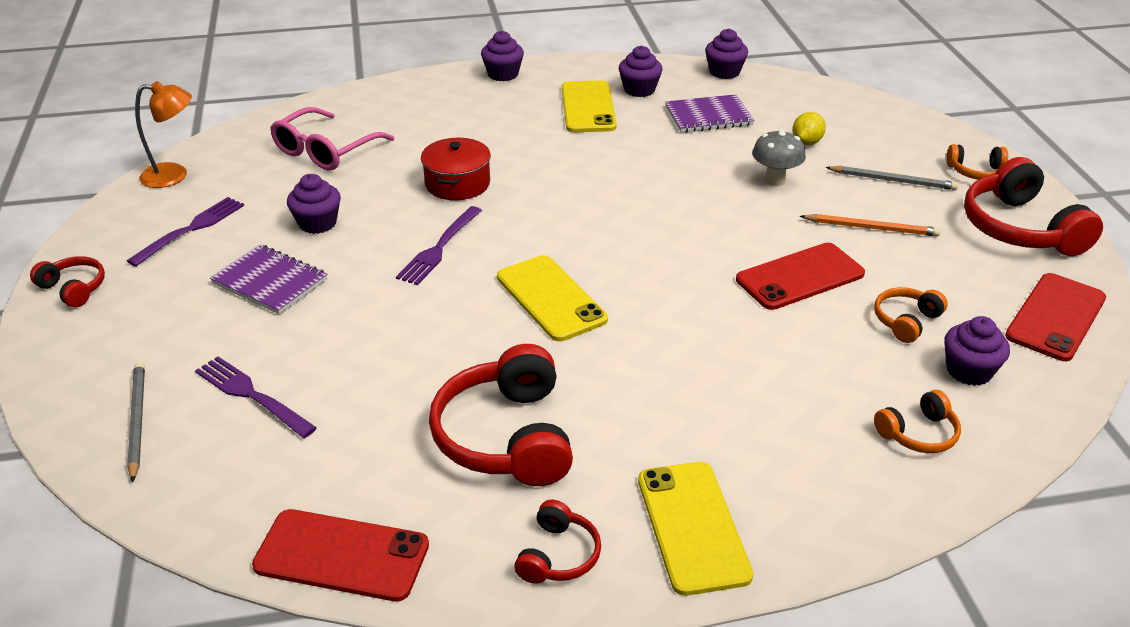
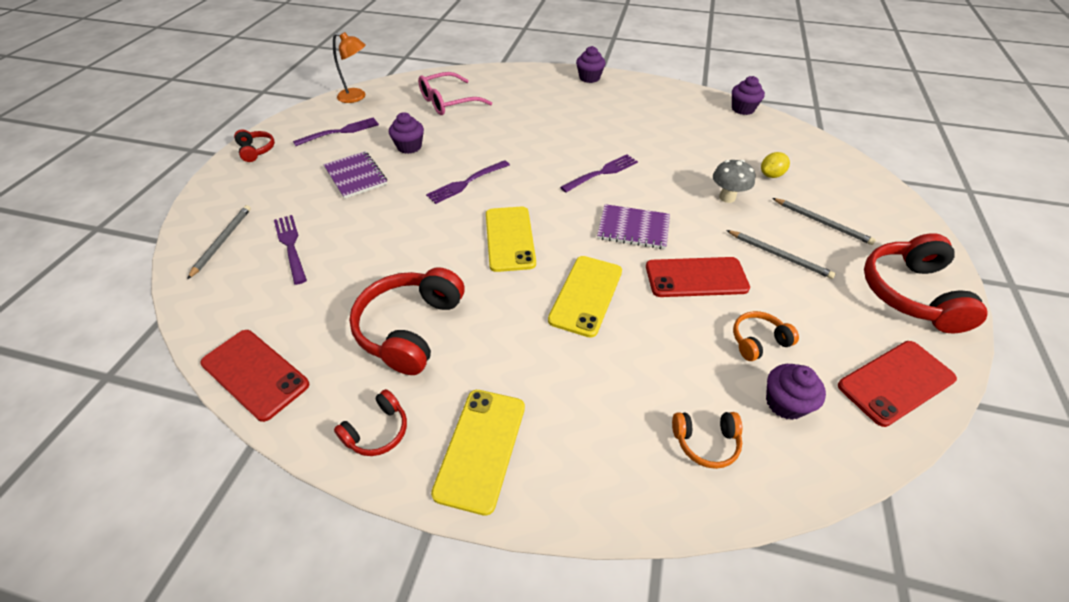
camera: 25 degrees right, 10 degrees up
red pot [421,138,491,200] -> none
yellow phone [562,80,617,132] -> yellow phone moved to [548,256,622,338]
purple cupcake [619,46,663,97] -> none
purple notebook [665,94,754,133] -> purple notebook moved to [597,204,670,249]
orange pencil [800,214,941,237] -> grey pencil [726,230,836,279]
orange headphones [946,144,1008,180] -> none
none -> purple fork [560,154,638,192]

